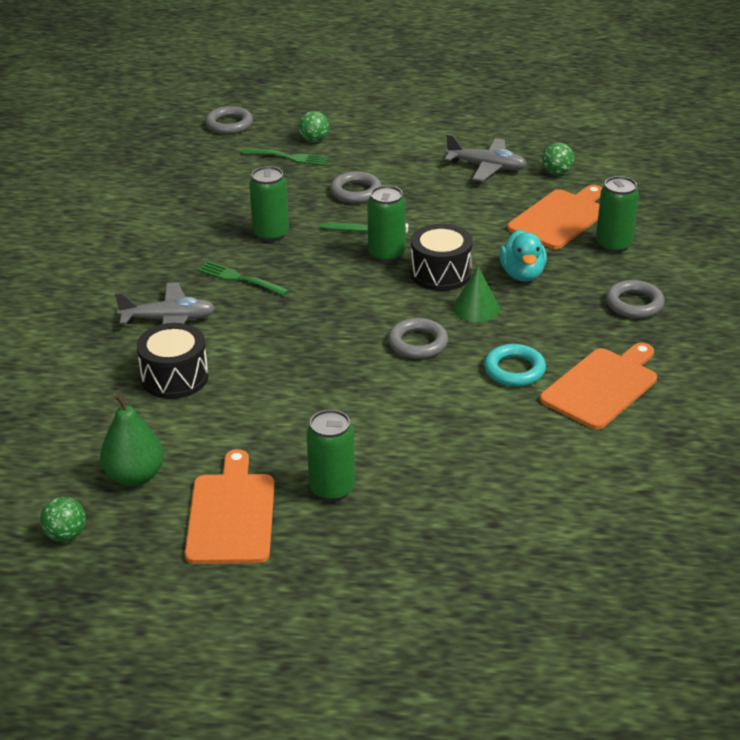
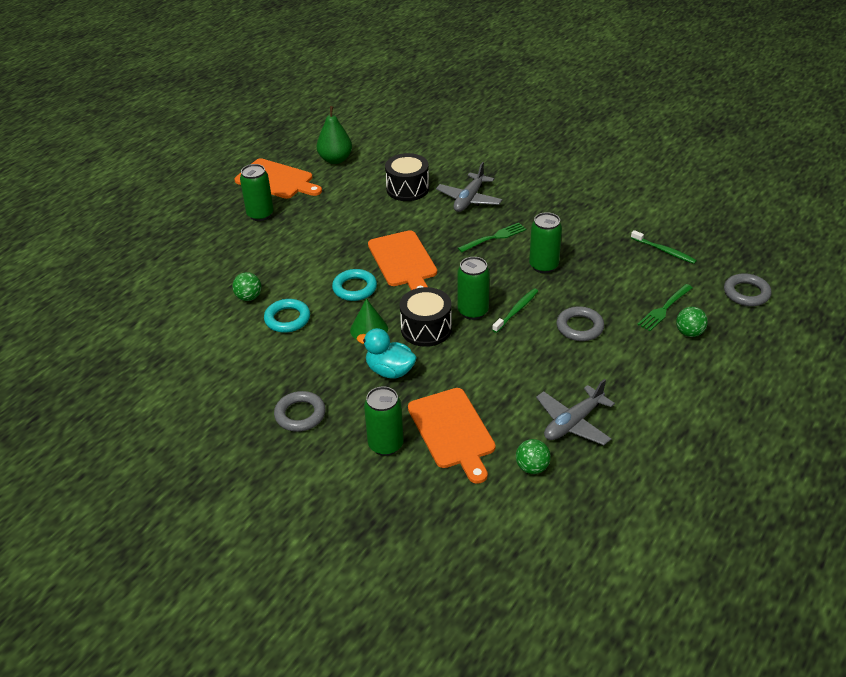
camera: 120 degrees right, 5 degrees up
green ball [40,497,86,542] -> green ball moved to [232,272,262,301]
grey ring [388,318,448,359] -> turquoise ring [332,269,377,301]
orange cutting board [540,343,657,430] -> orange cutting board moved to [368,230,437,290]
none -> green toothbrush [631,230,697,264]

